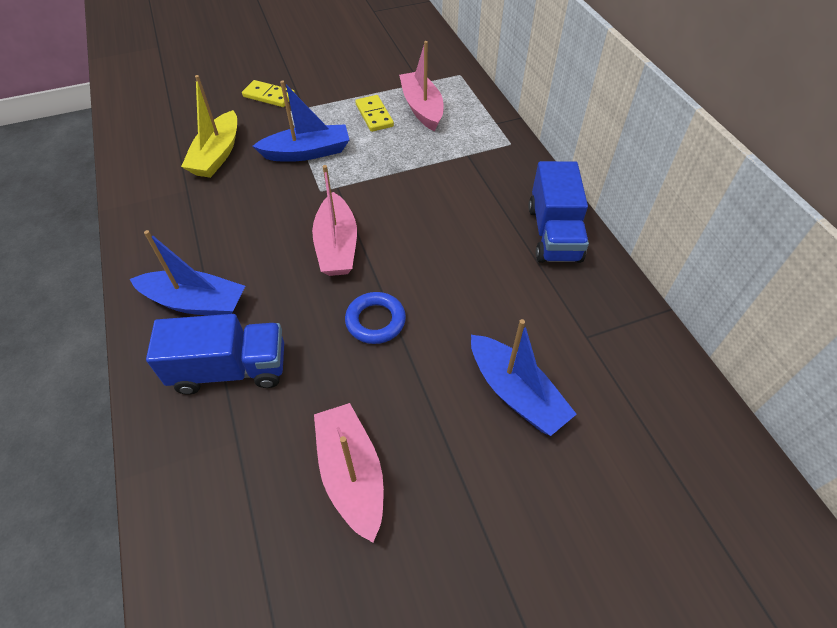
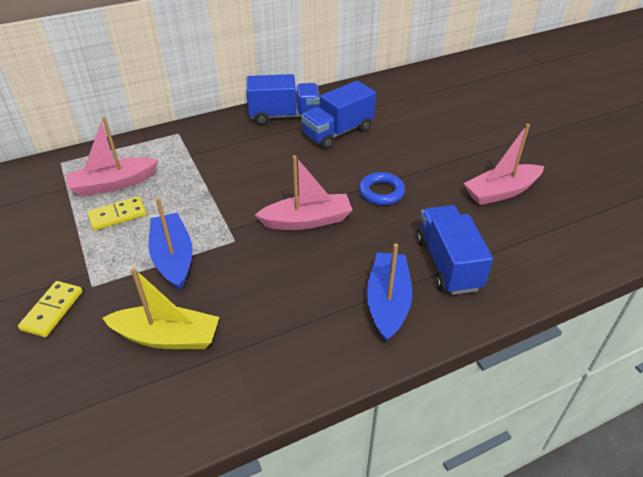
camera: 95 degrees left, 10 degrees down
blue boat [471,319,577,436] -> none
none -> blue truck [301,81,376,149]

